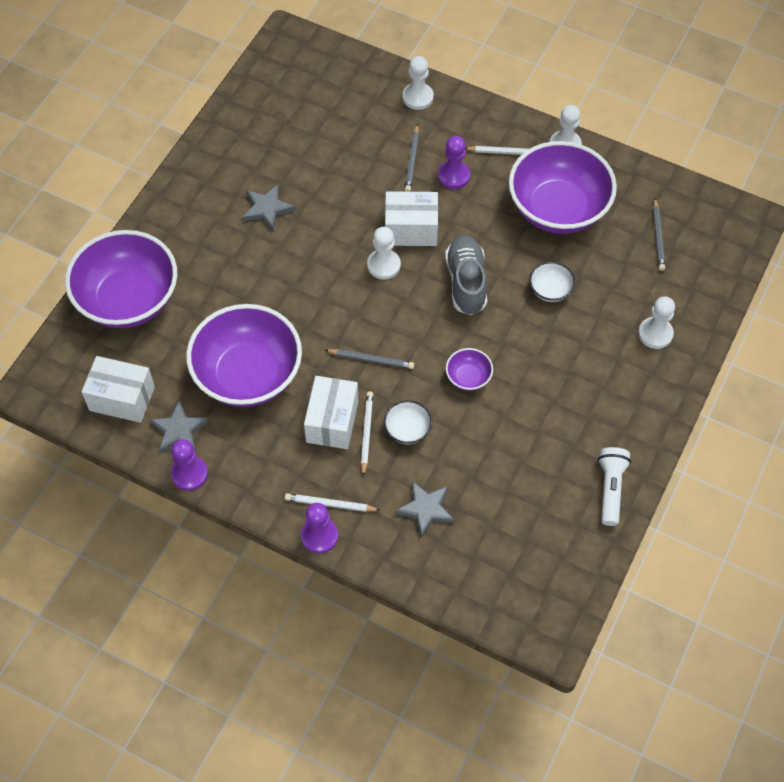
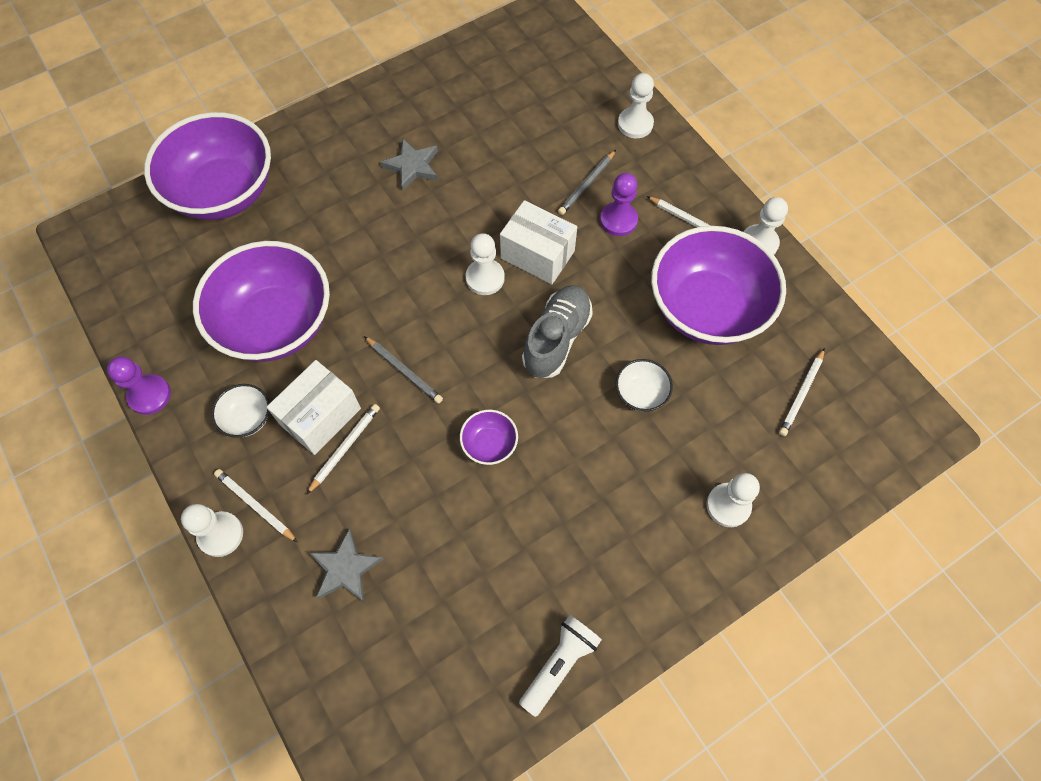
camera: 30 degrees right, 5 degrees up
white box [82,356,155,423] -> none
grey star [150,401,208,453] -> none
purple pawn [301,503,338,554] -> white pawn [181,504,243,557]
white bowl [384,400,432,444] -> white bowl moved to [211,384,270,438]
grey pencil [653,198,665,271] -> white pencil [779,348,825,436]

